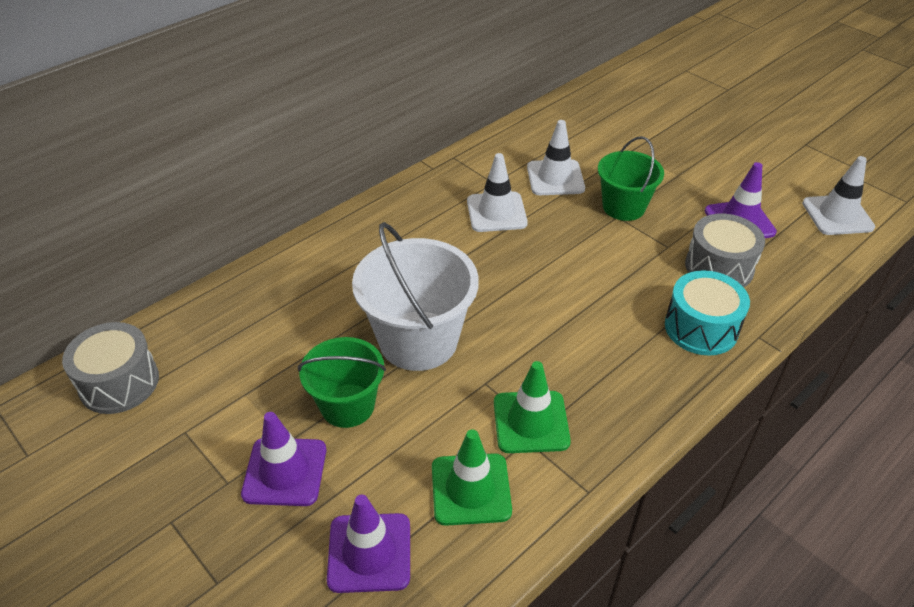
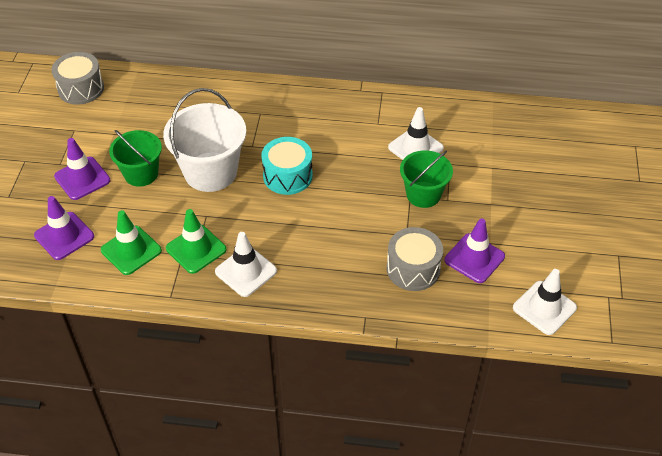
camera: 50 degrees right, 5 degrees up
white traffic cone [467,153,528,232] -> white traffic cone moved to [215,232,277,297]
turquoise drum [665,270,750,355] -> turquoise drum moved to [261,137,313,195]

